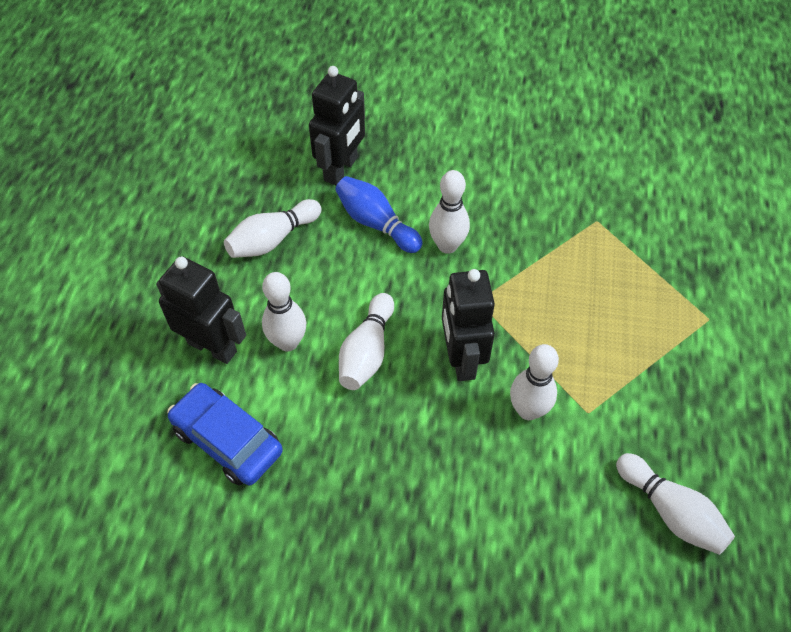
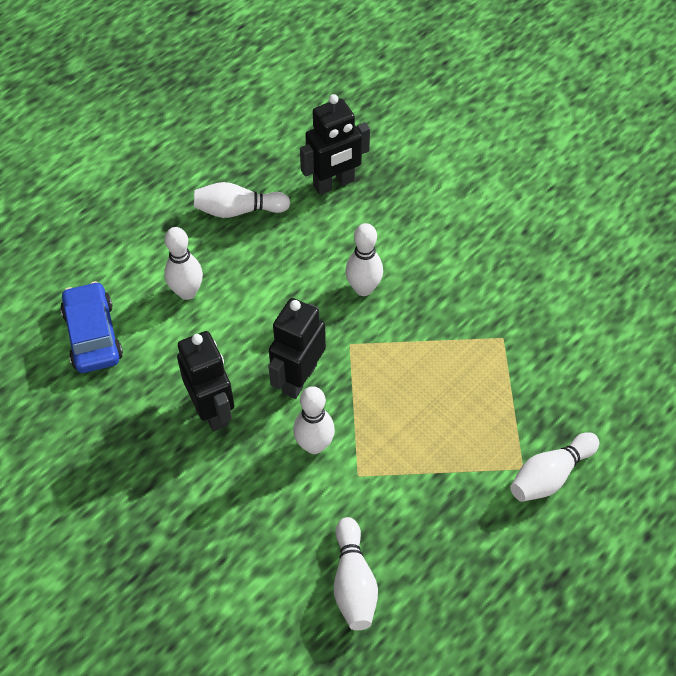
camera: 35 degrees right, 0 degrees up
black robot [156,256,246,364] -> black robot moved to [177,331,234,432]
blue bowling pin [335,176,423,253] -> none
white bowling pin [339,293,394,390] -> white bowling pin moved to [510,432,599,502]

